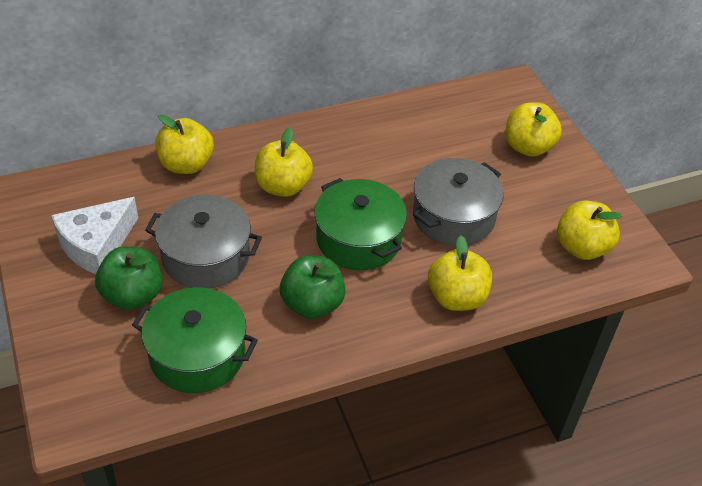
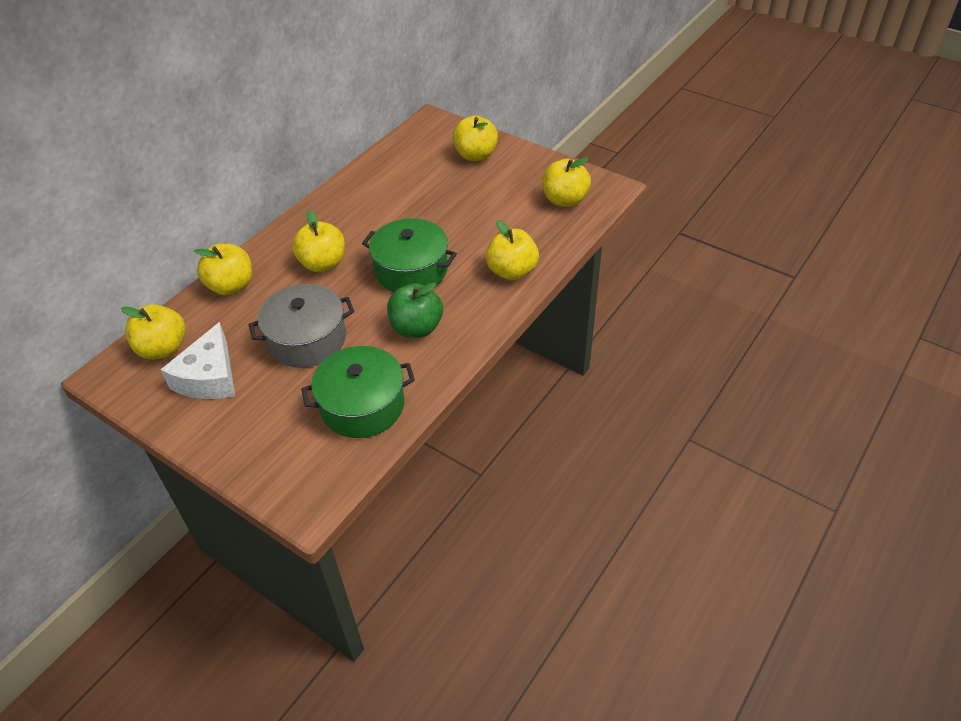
camera: 30 degrees left, 0 degrees up
green apple [95,246,162,310] -> none
grey pot [413,158,503,246] -> none
none -> yellow apple [121,304,186,360]

